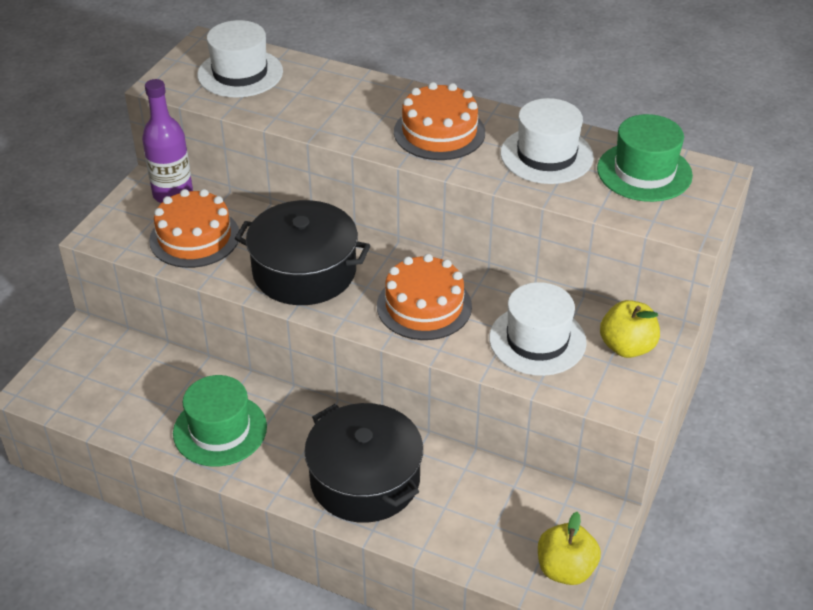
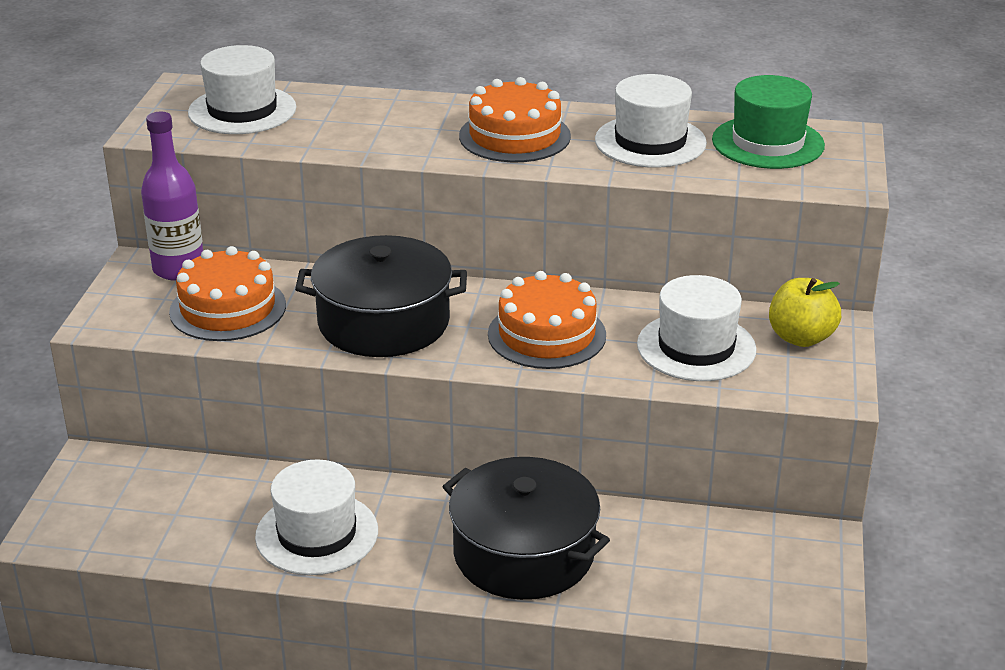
camera: 15 degrees left, 10 degrees down
green hat [173,375,267,467] -> white hat [255,460,378,575]
yellow apple [538,512,601,585] -> none

